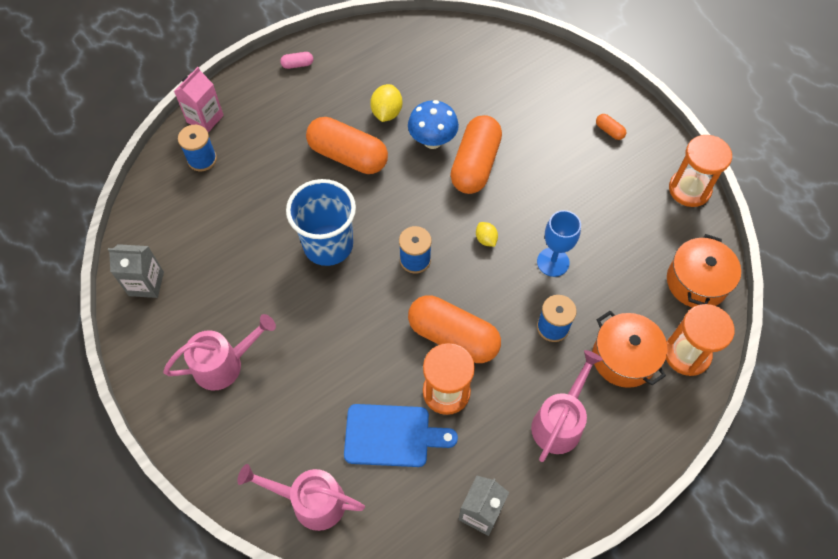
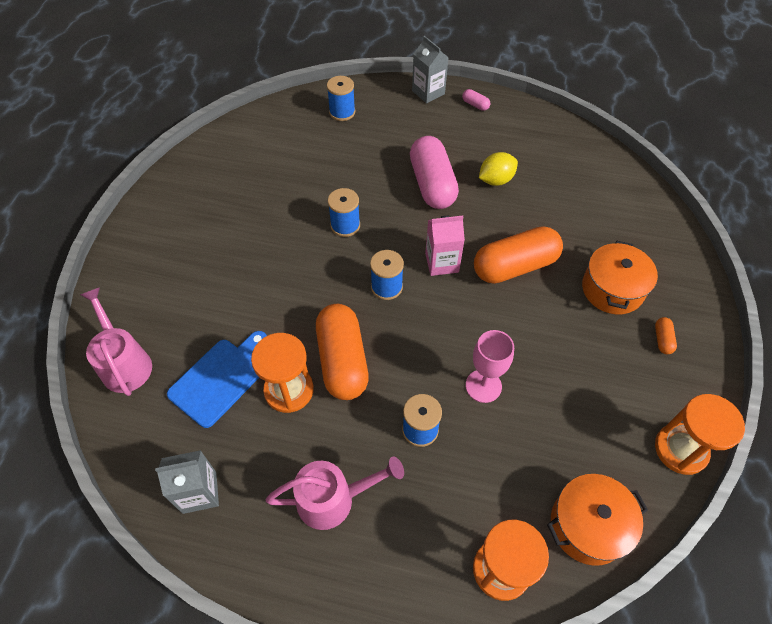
camera: 50 degrees right, 5 degrees down
grey carton [108,244,164,298] -> grey carton moved to [412,36,449,103]
pink watering can [163,314,276,391] -> none
pink carton [174,67,224,132] -> pink carton moved to [425,216,465,276]
blue cup [286,179,356,266] -> blue spool [328,188,360,237]
orange capsule [306,117,388,174] -> pink capsule [410,136,459,209]
blue cutting board [344,404,458,467] -> blue cutting board turned 105 degrees counterclockwise [167,331,267,428]
blue mushroom [408,100,459,149] -> none
yellow lemon [476,222,498,247] -> none
blue goblet [537,210,581,277] -> pink goblet [466,330,514,403]
orange pot [592,311,667,388] -> orange pot moved to [582,241,658,314]

